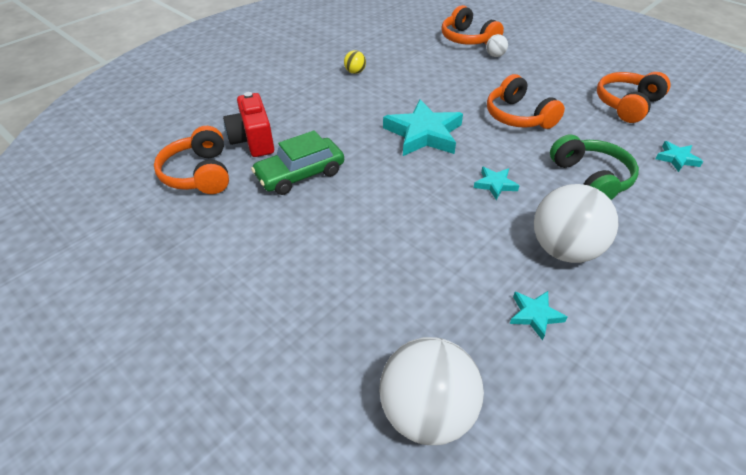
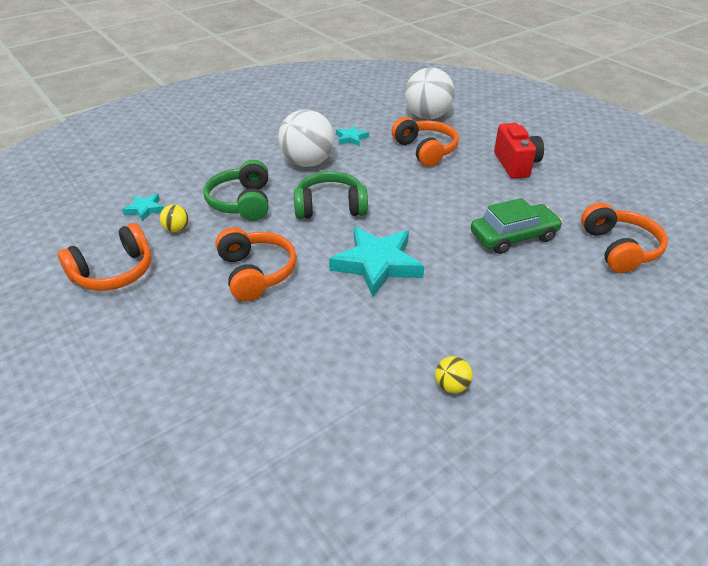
camera: 170 degrees left, 5 degrees down
red camera [223,92,274,157] -> red camera moved to [494,123,544,179]
orange headphones [441,5,504,45] -> orange headphones moved to [392,117,459,167]
turquoise star [474,167,519,200] -> green headphones [294,171,368,219]
white ball [486,34,508,57] -> none
none -> yellow ball [160,205,189,232]

